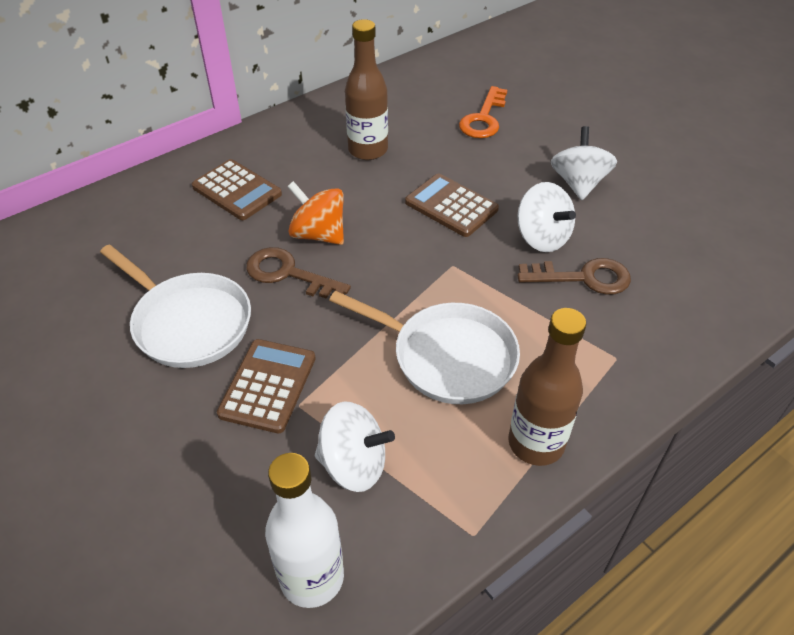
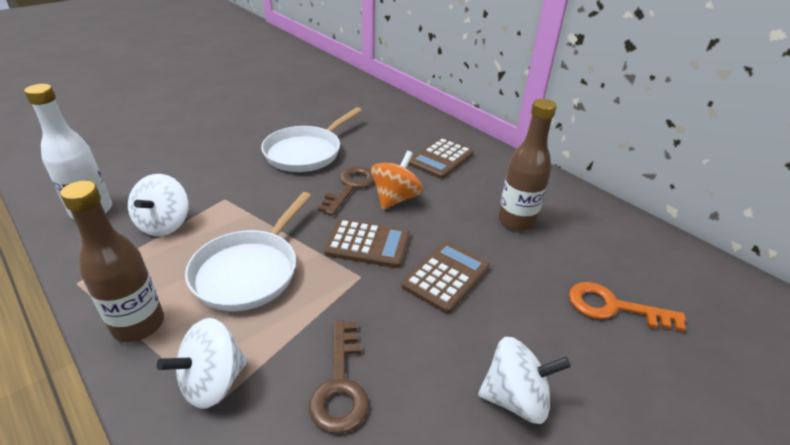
camera: 85 degrees right, 10 degrees down
brown calculator [217,339,316,433] -> brown calculator moved to [324,219,410,268]
white spinning top [517,182,576,252] -> white spinning top moved to [157,318,248,409]

